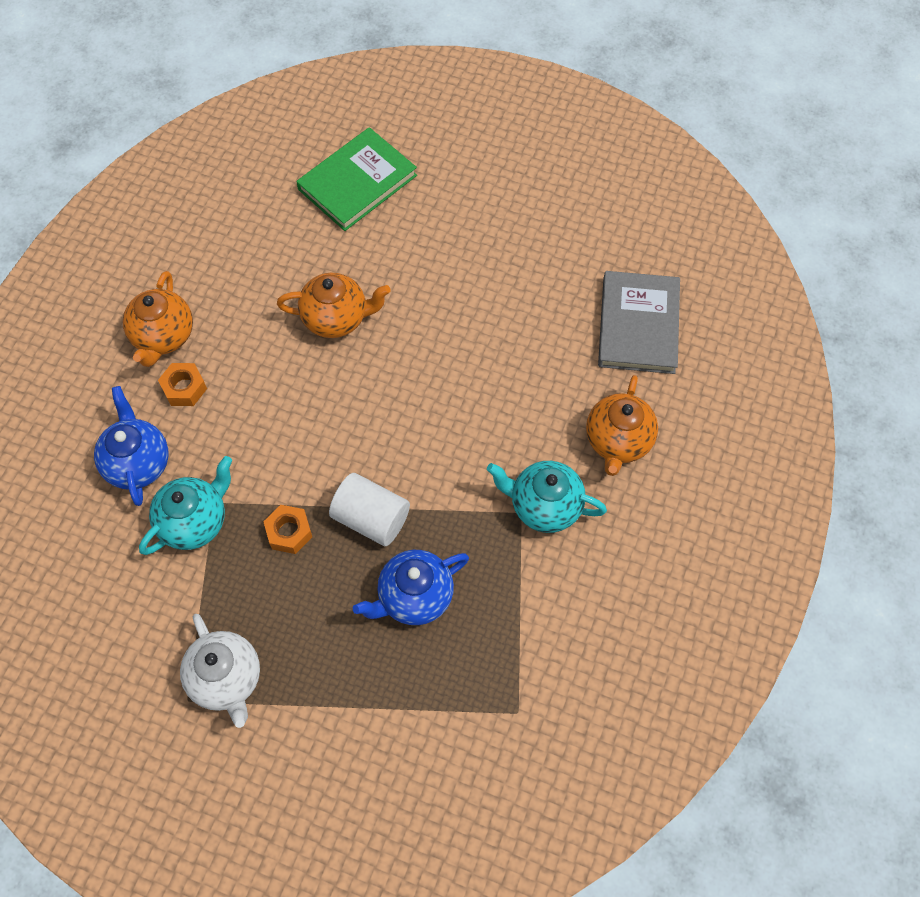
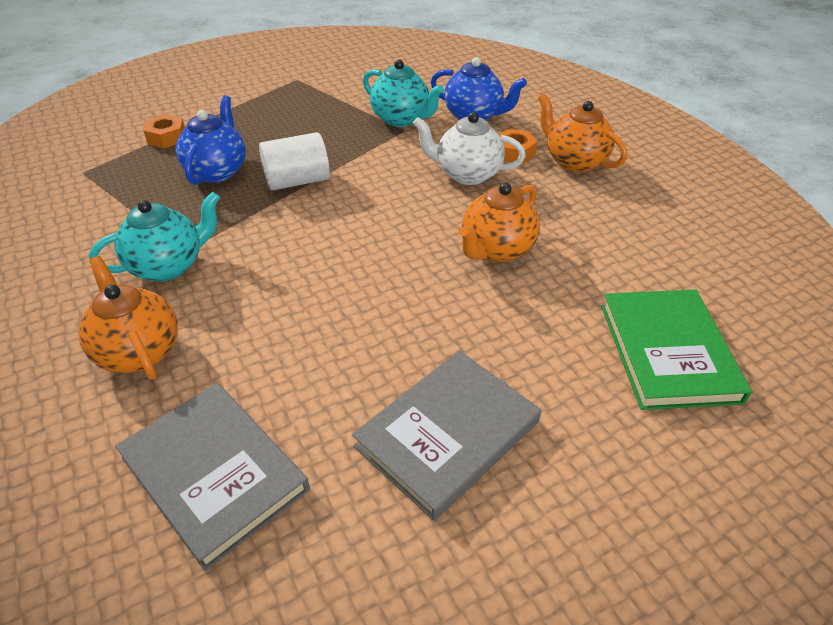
camera: 130 degrees right, 20 degrees down
turquoise teapot [139,456,232,555] -> turquoise teapot turned 45 degrees counterclockwise [363,59,444,127]
white teapot [180,614,260,728] -> white teapot moved to [413,112,526,185]
orange nut [263,505,312,554] -> orange nut moved to [143,114,185,148]
none -> grey book [352,350,541,521]

